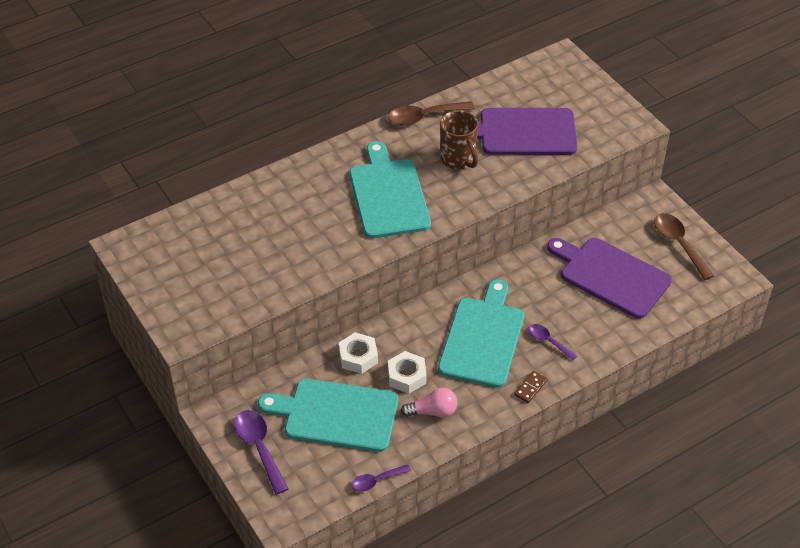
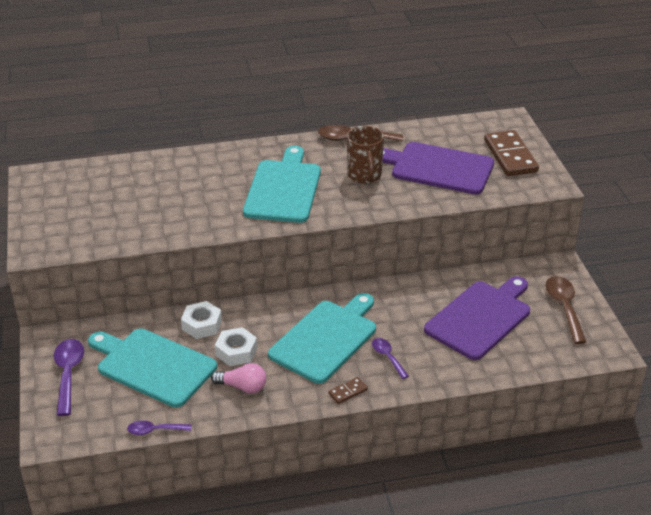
camera: 20 degrees right, 10 degrees down
purple cutting board [547,238,672,319] -> purple cutting board turned 75 degrees clockwise [424,276,530,360]
none -> brown domino [484,130,539,176]

